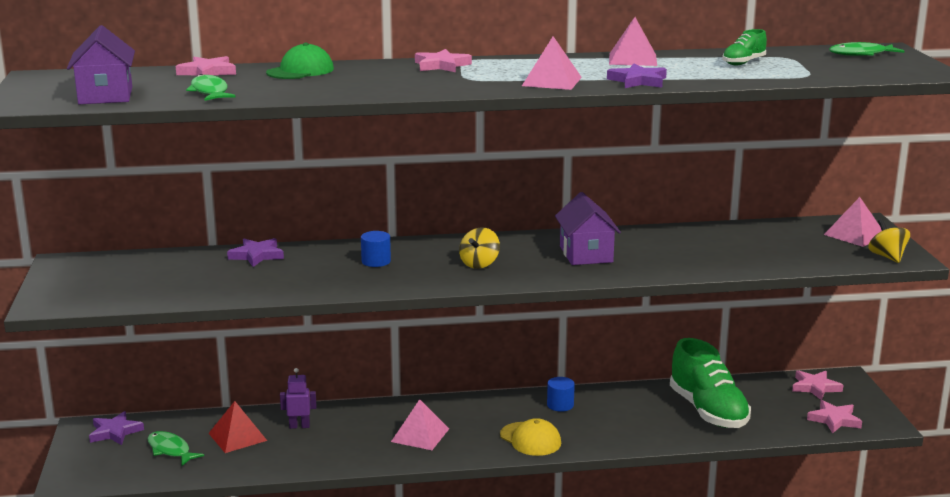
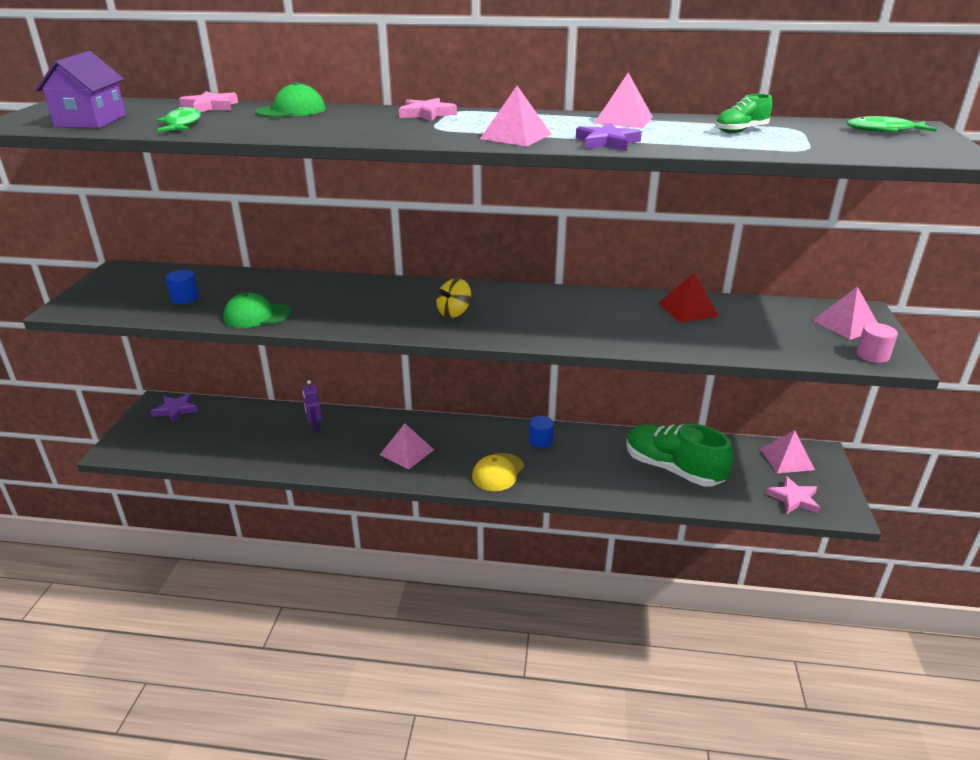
camera: 15 degrees right, 10 degrees up
green fish [147,431,204,466] -> none
red pyramid [208,401,267,453] -> red pyramid moved to [658,273,719,323]
purple star [227,238,284,267] -> none
purple robot [280,368,317,429] -> purple robot turned 120 degrees counterclockwise [303,380,322,432]
blue cylinder [361,231,391,267] -> blue cylinder moved to [165,270,199,304]
yellow cap [500,418,561,456] -> yellow cap turned 60 degrees clockwise [472,453,524,491]
purple house [555,192,621,265] -> none
green shoe [670,338,751,428] -> green shoe turned 135 degrees clockwise [626,424,733,487]
pink star [792,370,843,400] -> pink pyramid [760,430,815,473]
yellow spinning top [868,219,910,263] -> pink cylinder [856,323,898,363]
none -> green cap [223,293,292,328]

